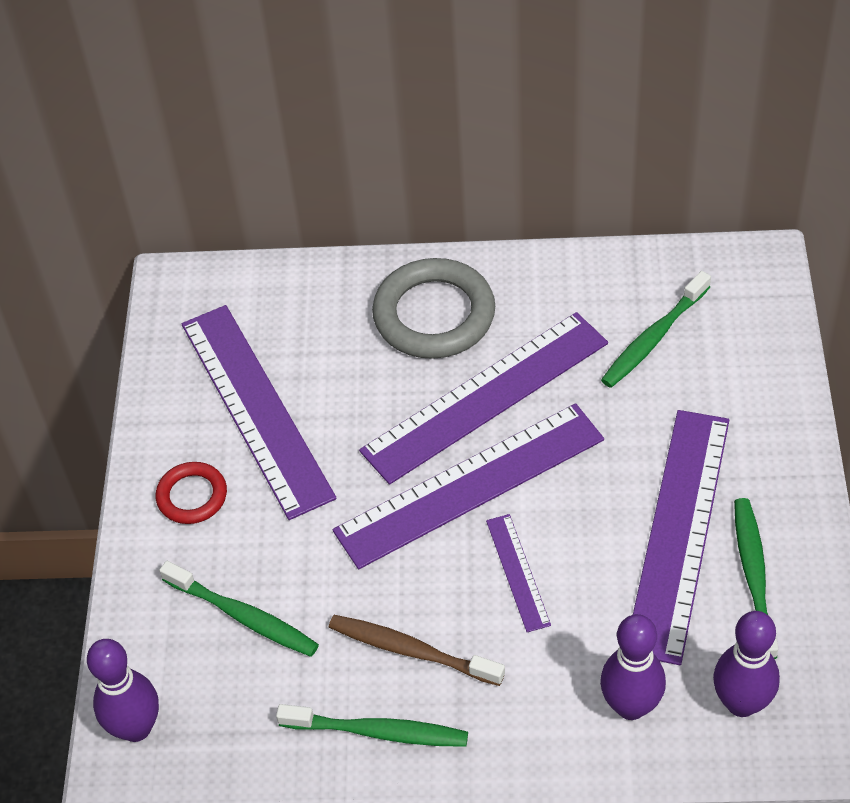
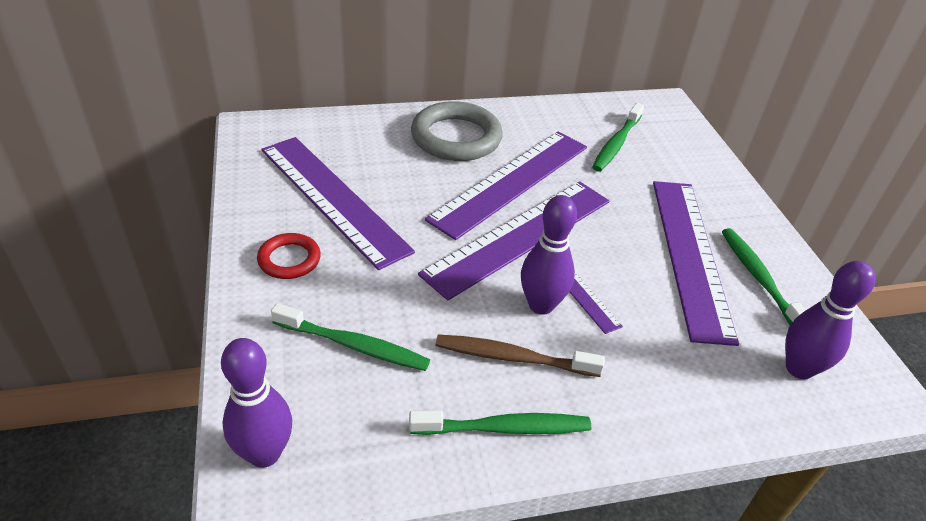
camera: 20 degrees left, 10 degrees down
purple bowling pin [600,614,666,720] -> purple bowling pin moved to [521,195,577,315]

